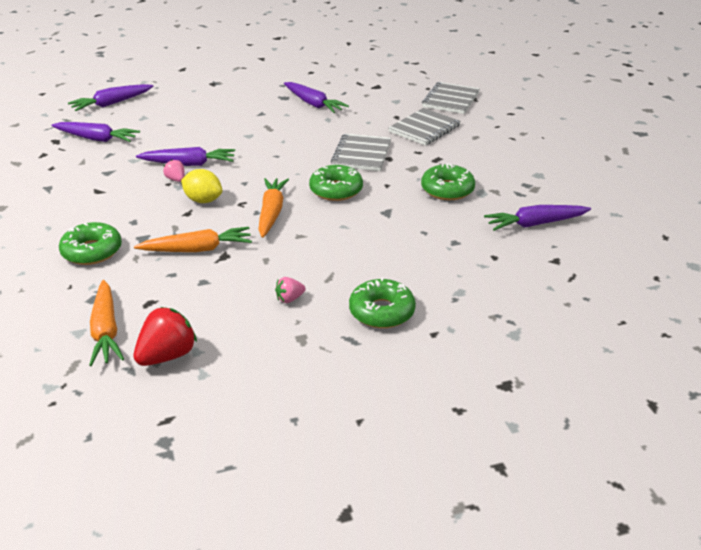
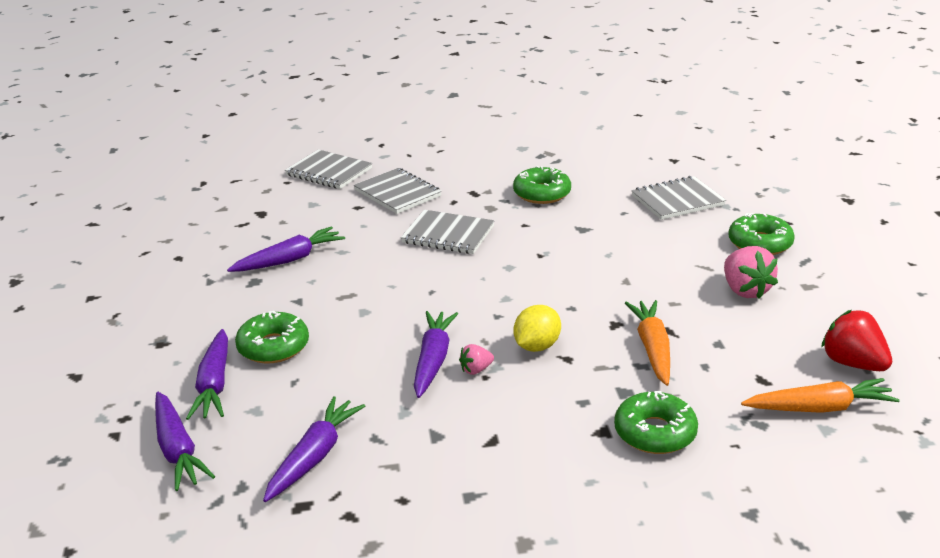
camera: 80 degrees left, 5 degrees down
orange carrot [258,178,289,238] -> none
pink strawberry [275,277,306,303] -> pink strawberry [724,246,778,299], size x1.90
green donut [309,165,363,201] -> green donut moved to [235,311,309,364]
purple carrot [484,205,591,231] -> purple carrot moved to [186,329,228,420]
none -> grey notebook [632,176,726,220]

